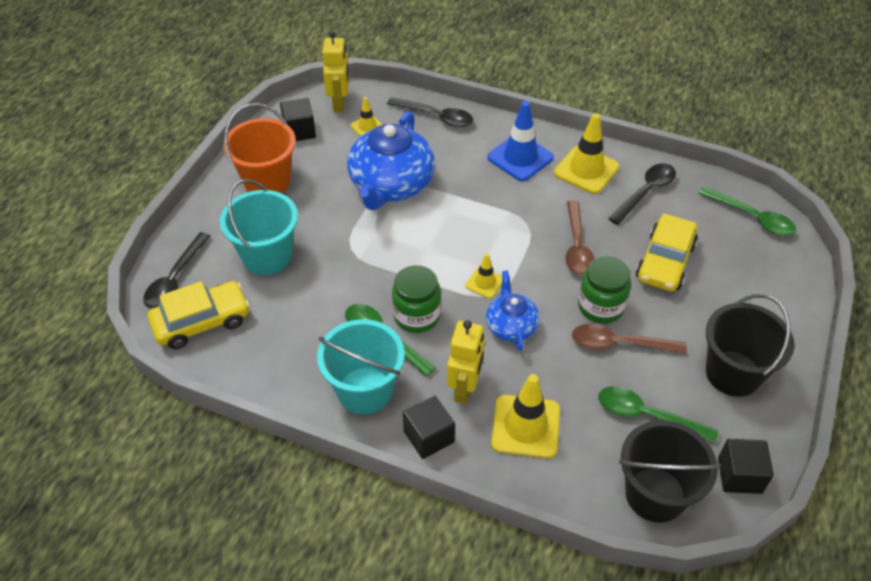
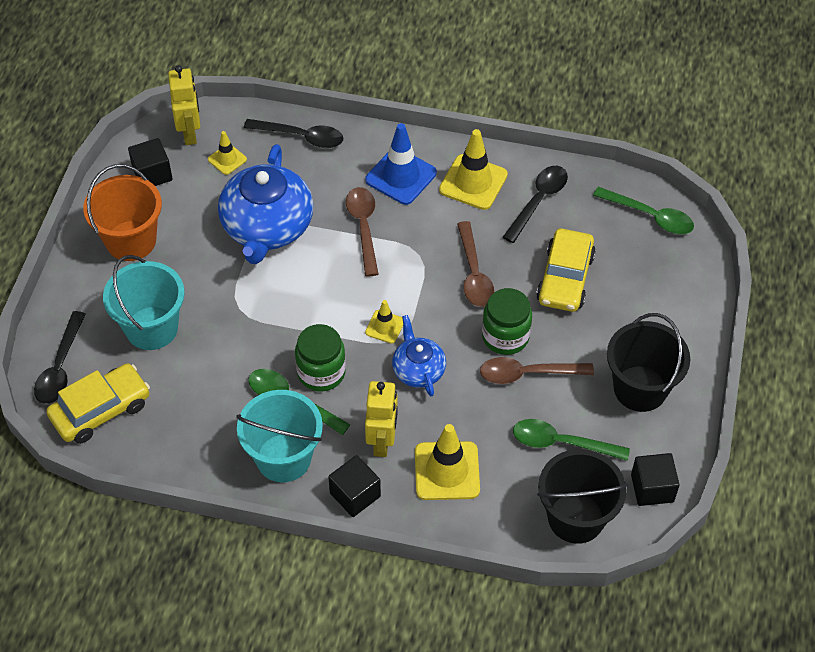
camera: 10 degrees left, 5 degrees up
none -> brown spoon [346,187,378,276]

